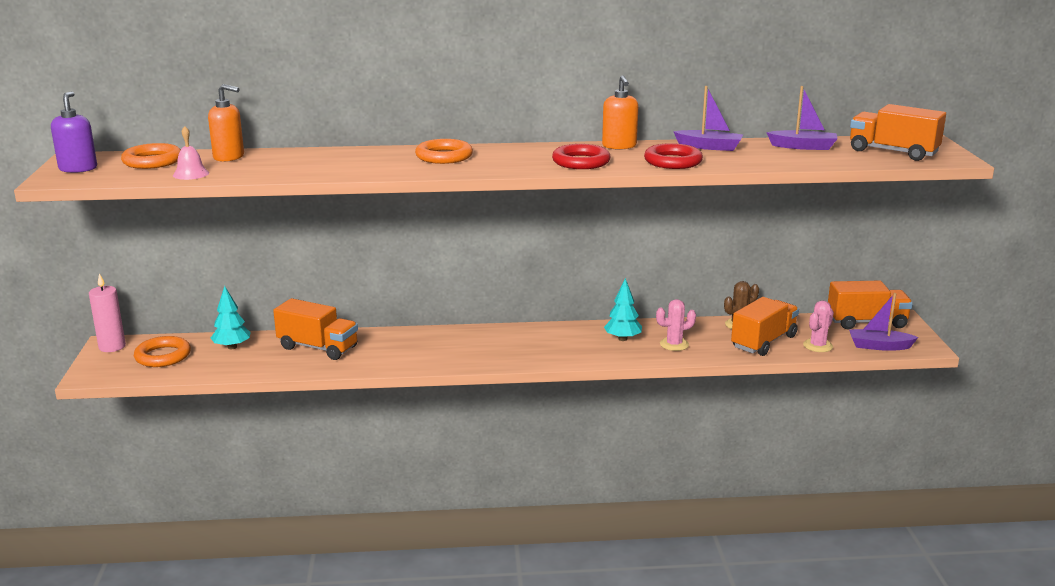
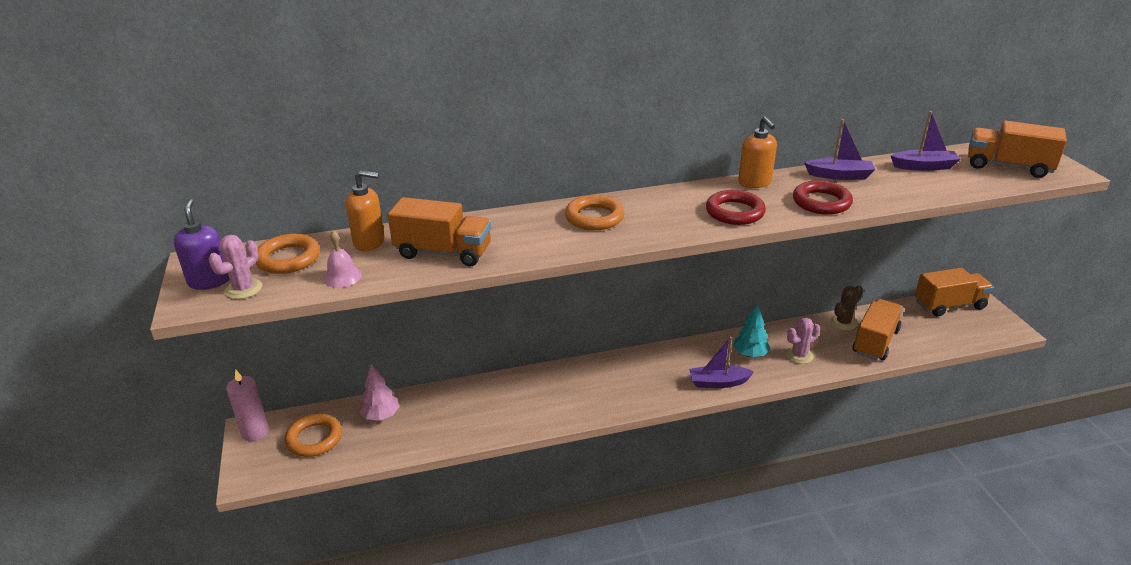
camera: 10 degrees left, 10 degrees up
turquoise tree [211,286,250,349] -> pink tree [359,364,400,421]
orange truck [273,298,358,360] -> orange truck moved to [388,197,491,266]
pink cactus [803,300,834,352] -> pink cactus moved to [209,235,262,299]
purple boat [849,293,918,351] -> purple boat moved to [689,337,754,388]

